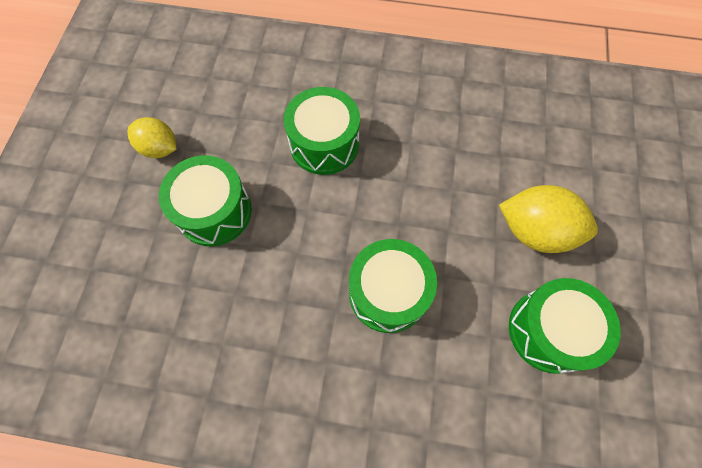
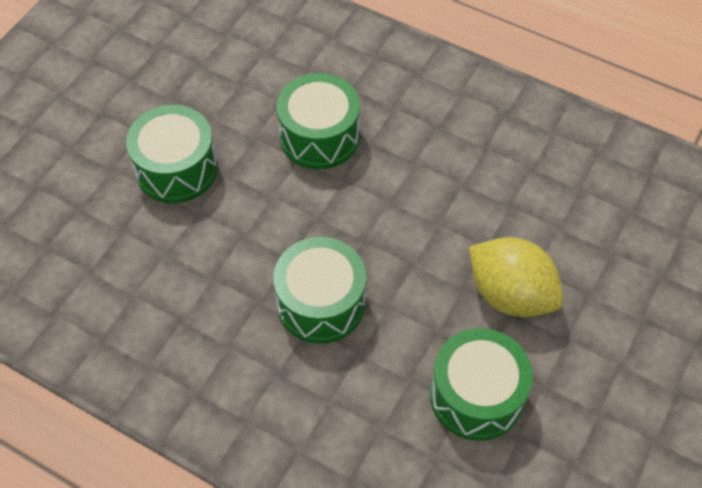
camera: 20 degrees right, 10 degrees down
yellow lemon [128,117,176,158] -> none

